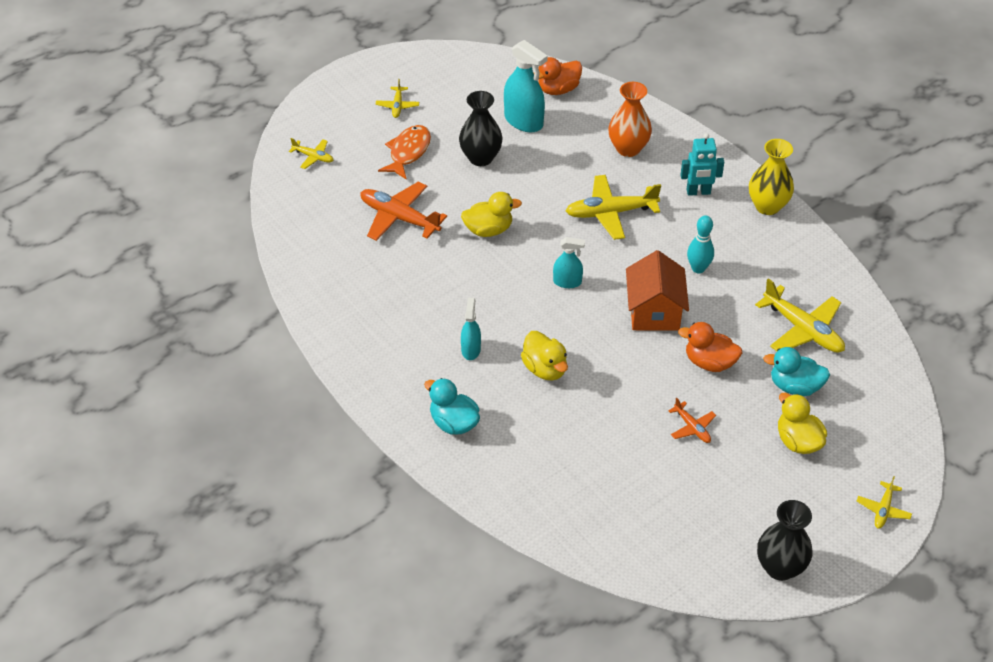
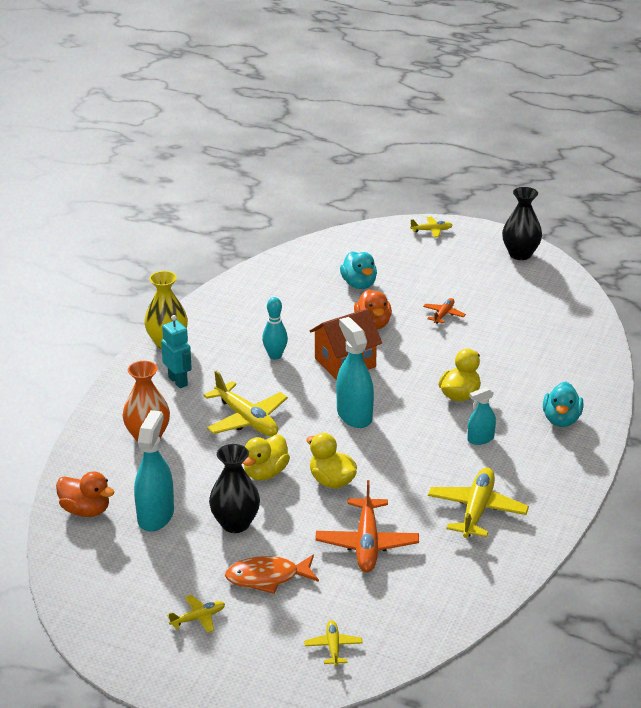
camera: 120 degrees left, 15 degrees down
turquoise spray bottle [553,237,585,288] -> turquoise spray bottle [336,317,374,428], size x1.74
yellow plane [755,278,845,353] -> yellow plane moved to [428,468,529,538]
yellow duck [778,393,827,454] -> yellow duck moved to [243,435,290,480]

